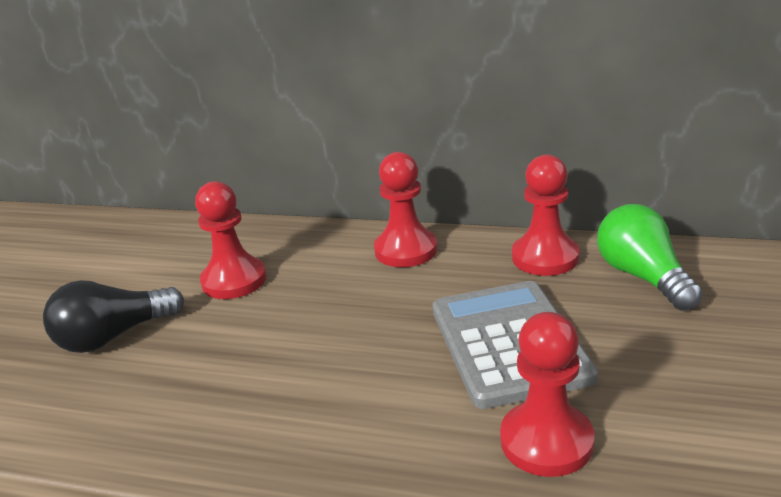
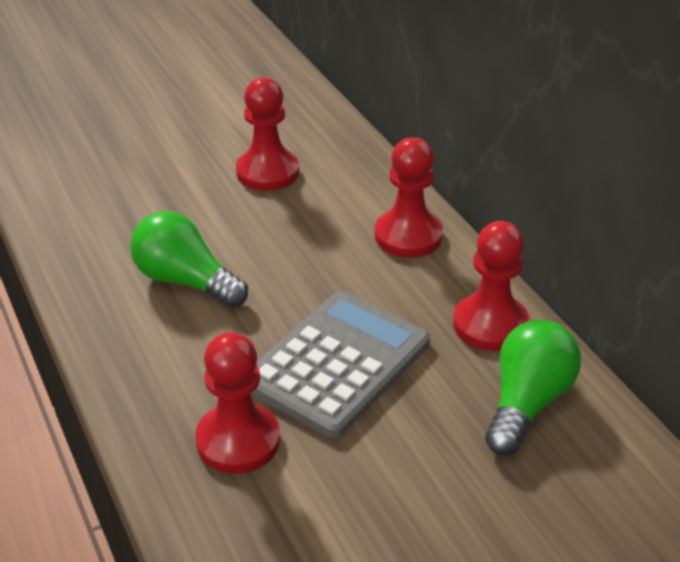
camera: 45 degrees right, 10 degrees up
black light bulb [43,280,184,353] -> none
none -> green light bulb [130,211,248,308]

